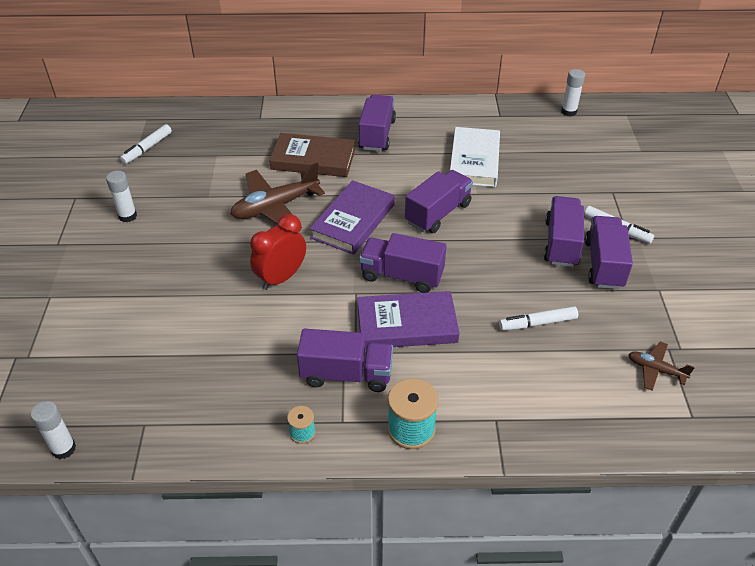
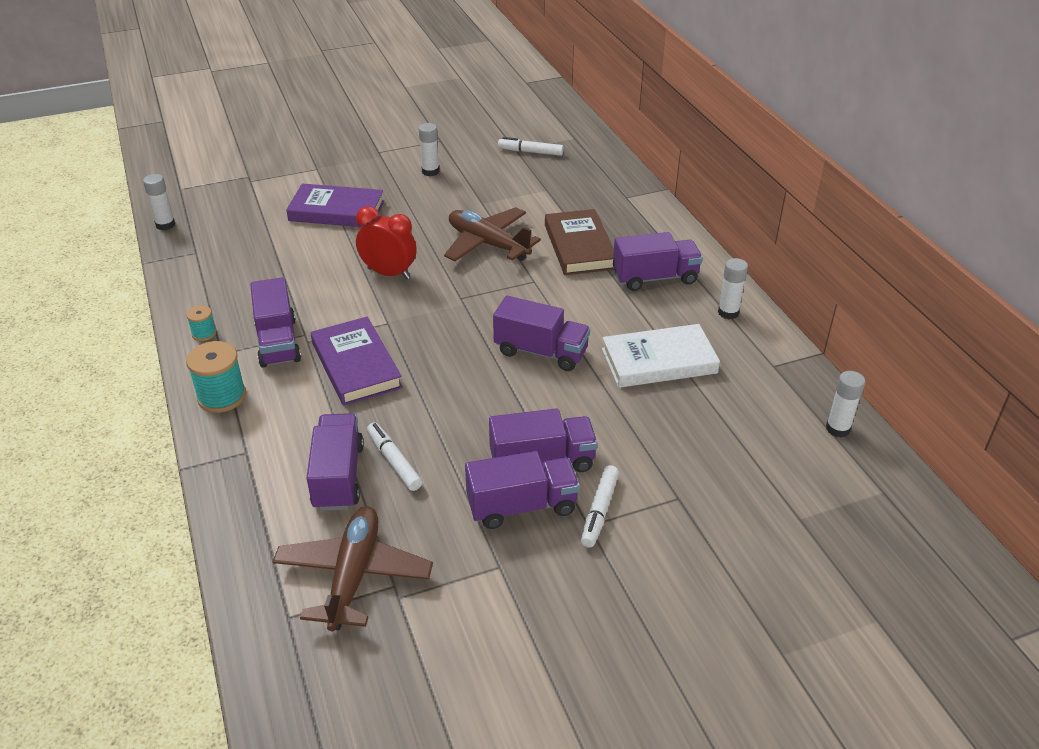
camera: 70 degrees right, 5 degrees down
purple book [309,180,395,255] -> purple book moved to [286,183,384,227]
purple truck [359,233,446,293] -> purple truck moved to [307,413,364,511]
brown plane [628,341,695,391] -> brown plane [273,506,433,631], size x1.93
none -> white glue stick [718,258,748,319]

